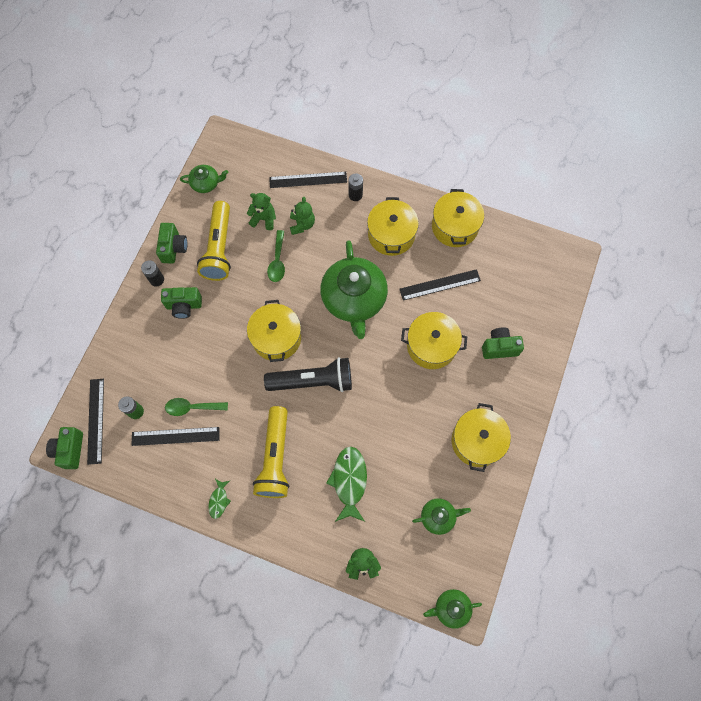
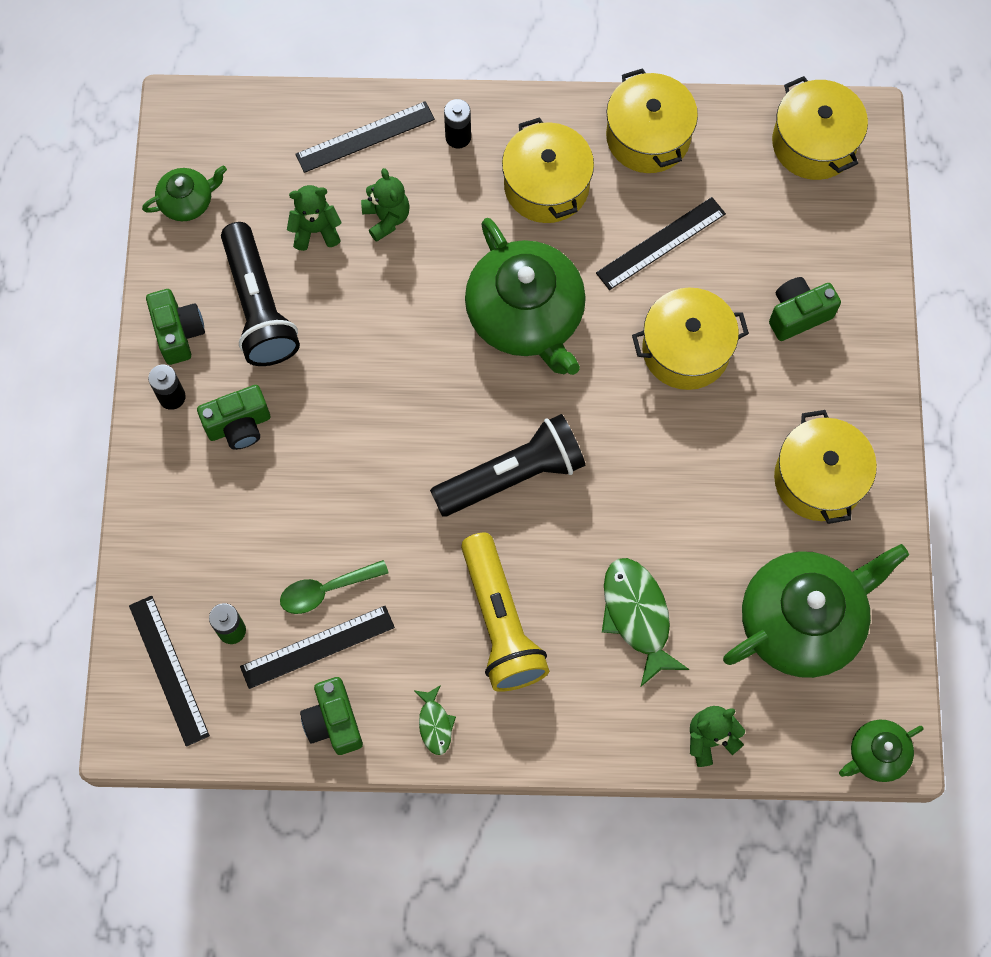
camera: 20 degrees left, 0 degrees up
green camera [46,427,83,469] -> green camera moved to [300,677,363,755]
yellow flashlight [197,201,231,281] -> black flashlight [221,222,300,366]
yellow pot [247,300,301,362] -> yellow pot moved to [772,76,868,180]
green spoon [267,230,285,282] -> none
green teapot [412,498,471,535] -> green teapot [723,544,909,678], size x2.08

